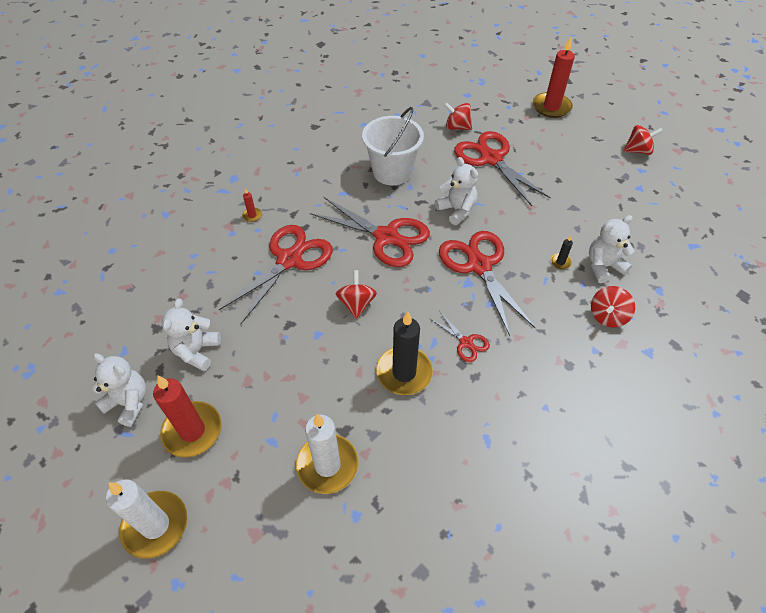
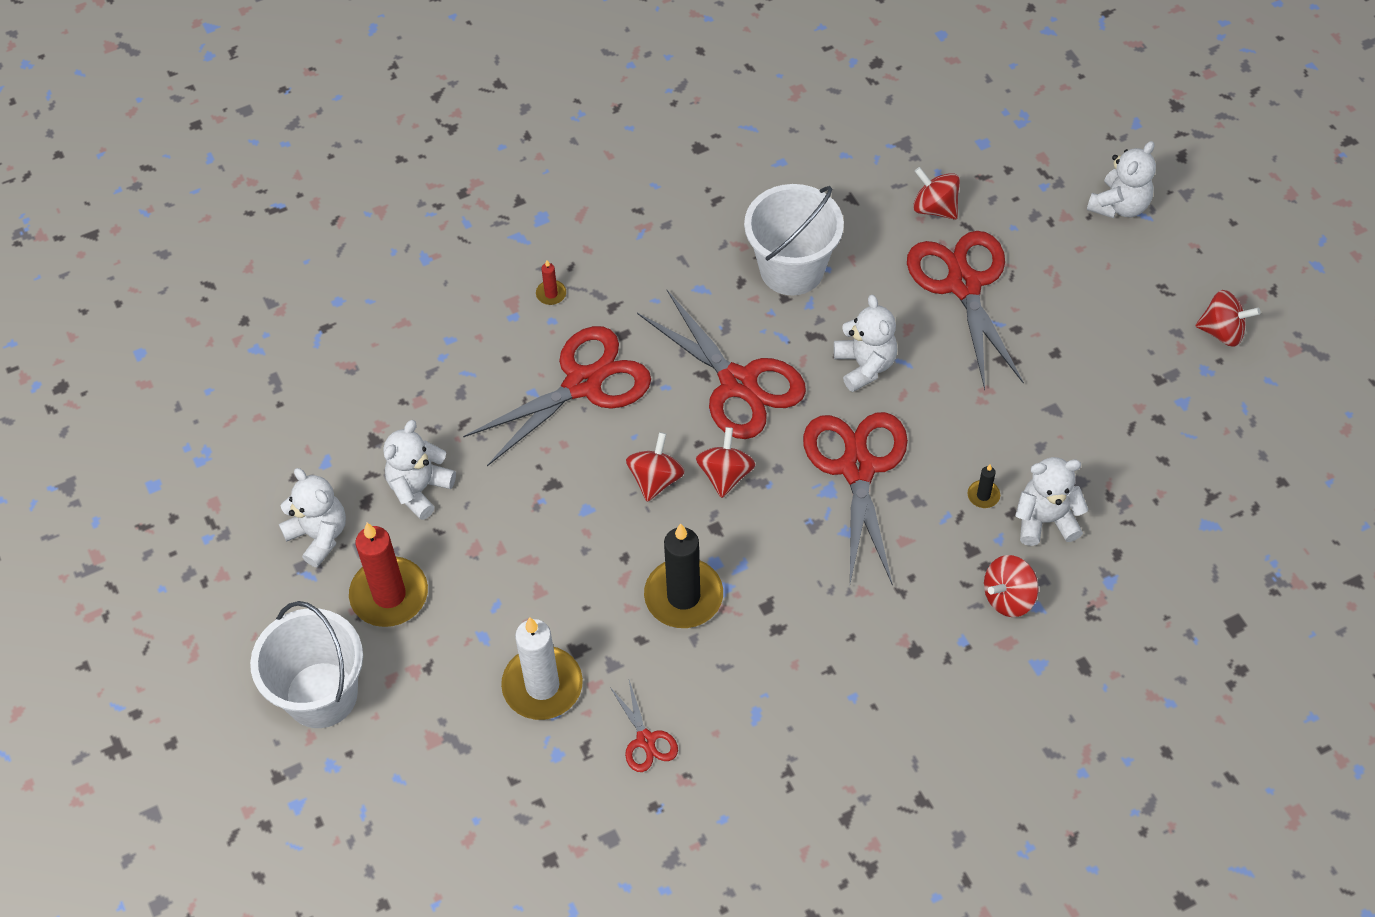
camera: 20 degrees right, 5 degrees up
white candle [106,479,187,559] -> white bucket [250,601,363,728]
red scissors [429,311,490,362] -> red scissors moved to [610,680,678,772]
red candle [533,37,575,118] -> white teddy bear [1087,141,1156,218]
none -> red spinning top [696,427,756,498]

